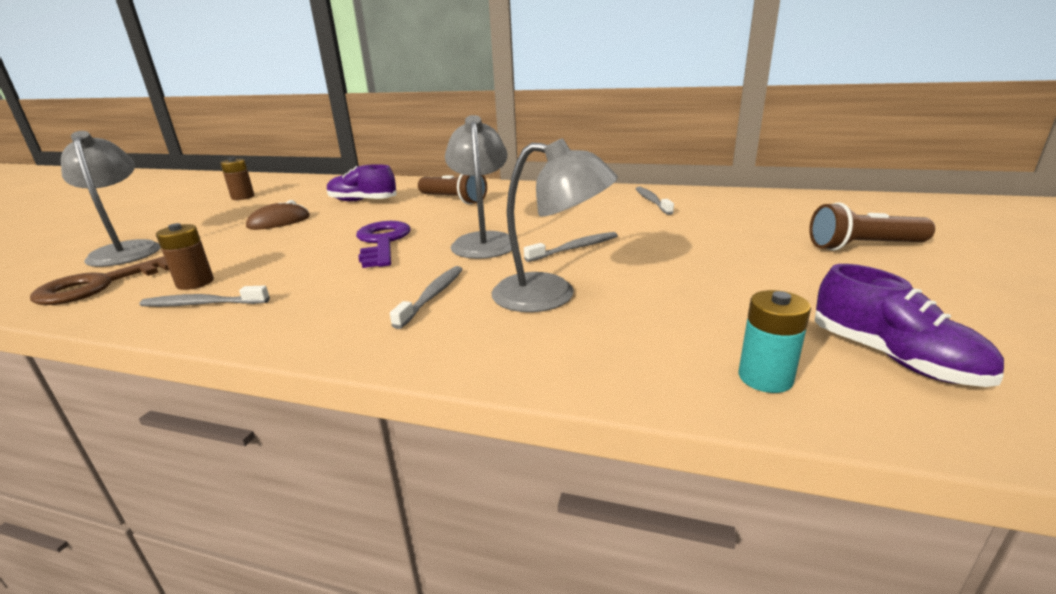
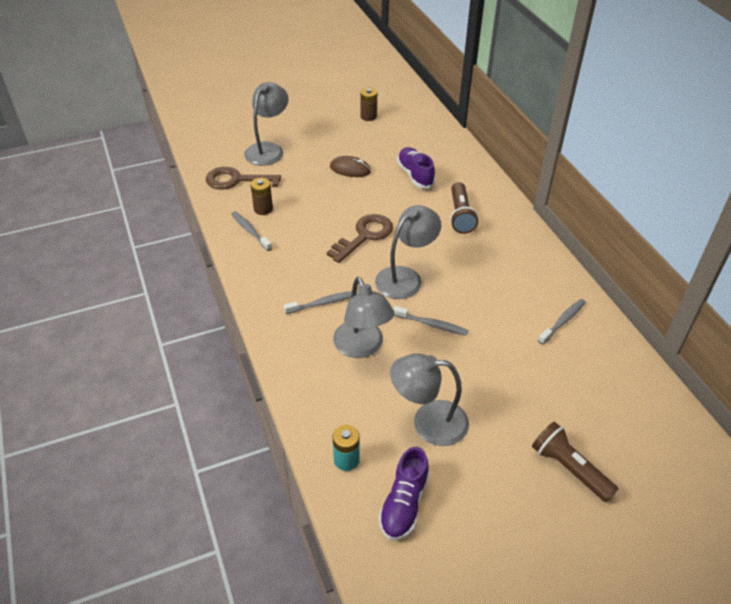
camera: 50 degrees right, 20 degrees up
purple key [356,221,411,268] -> brown key [327,214,393,263]
none -> grey lamp [390,353,469,446]

